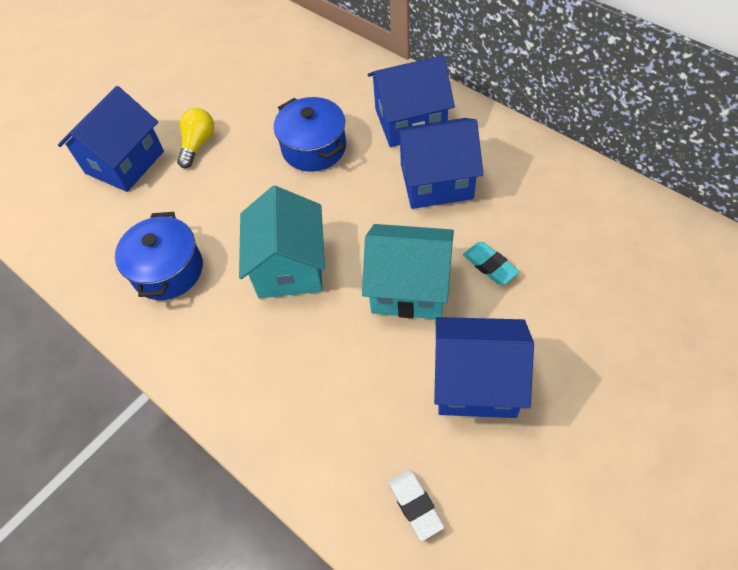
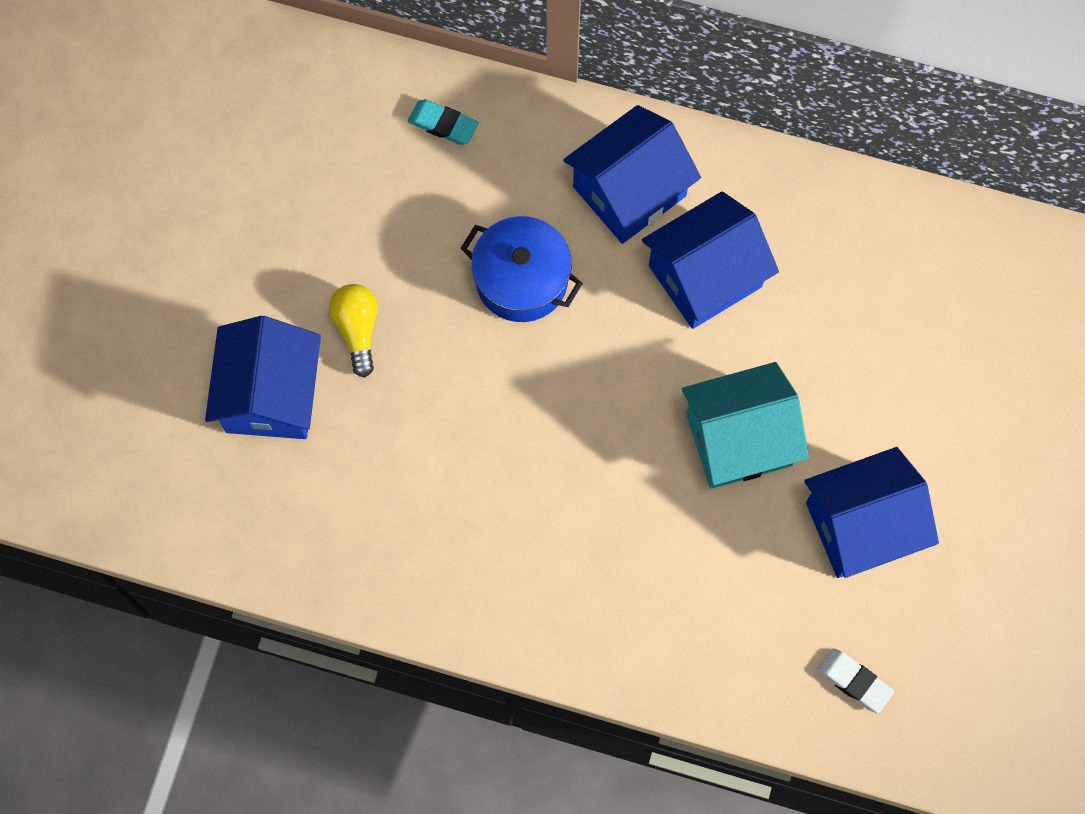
camera: 30 degrees left, 15 degrees up
blue pot [115,212,203,300] -> none
turquoise house [239,186,325,298] -> none
turquoise eraser [463,242,519,285] -> turquoise eraser moved to [408,99,479,145]

